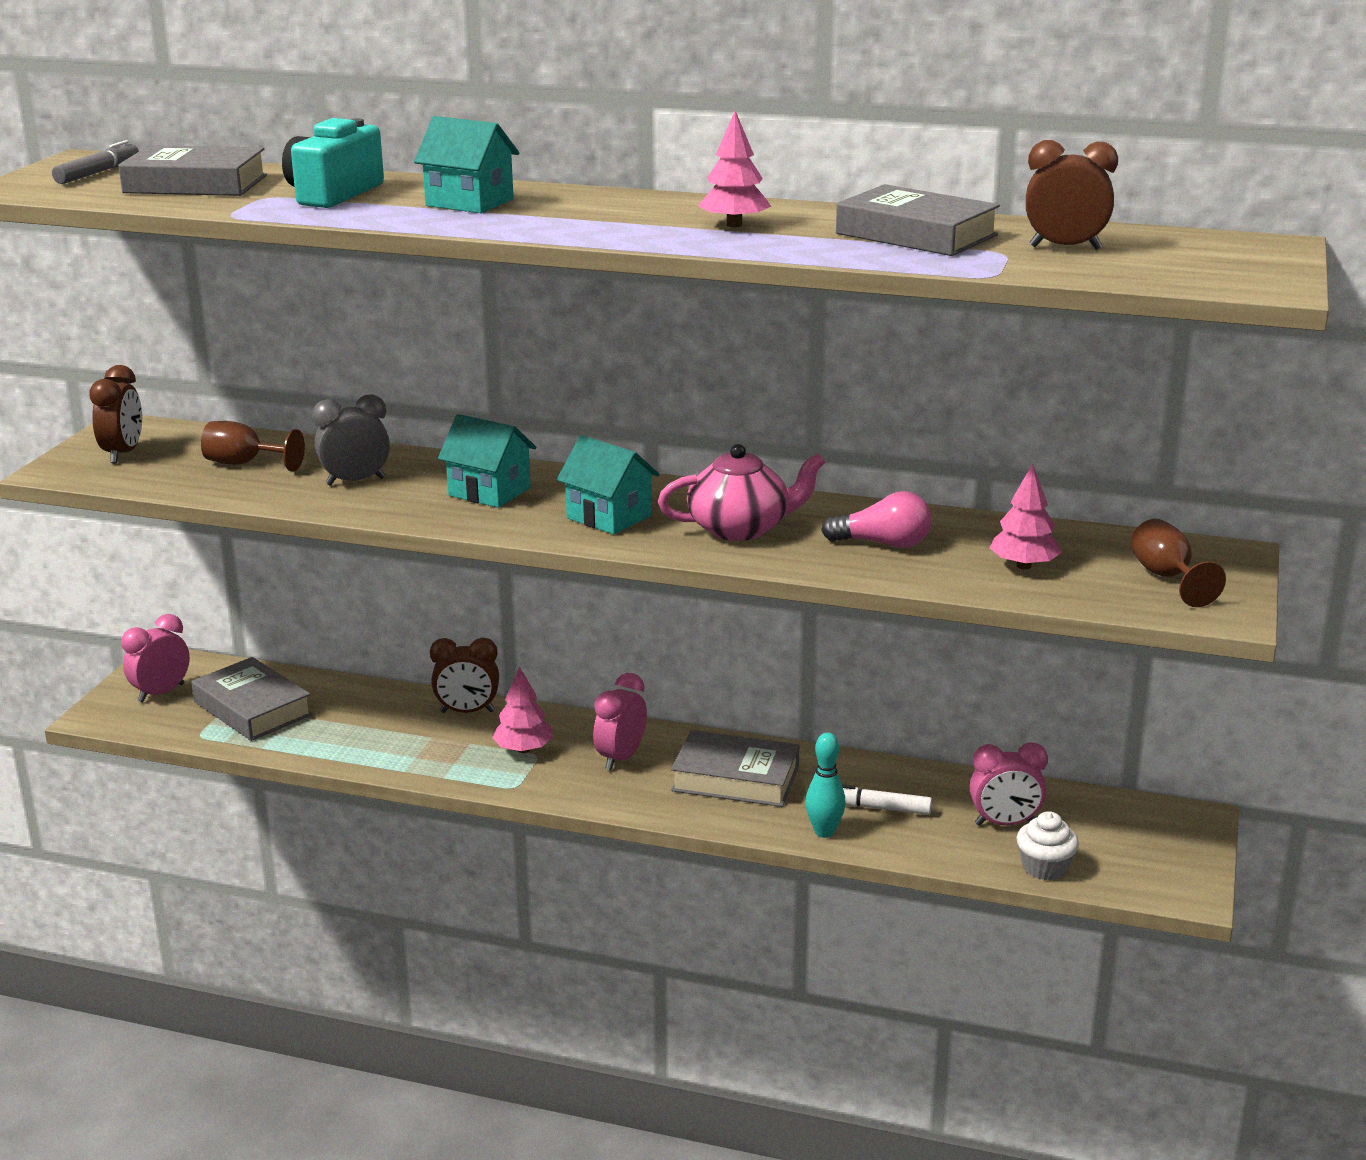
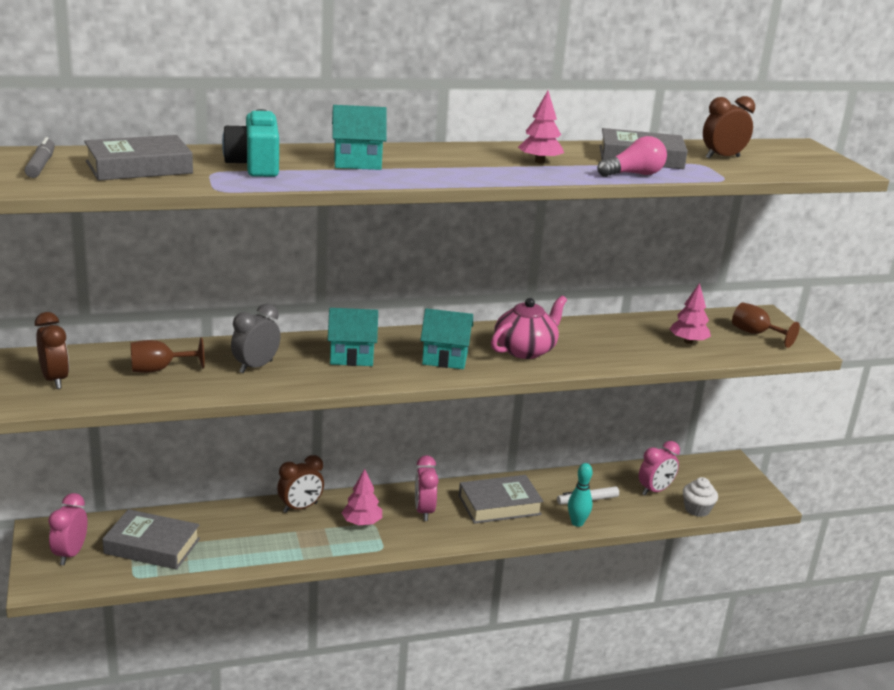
camera: 35 degrees left, 0 degrees up
pink light bulb [821,491,931,548] -> pink light bulb moved to [597,136,667,177]

